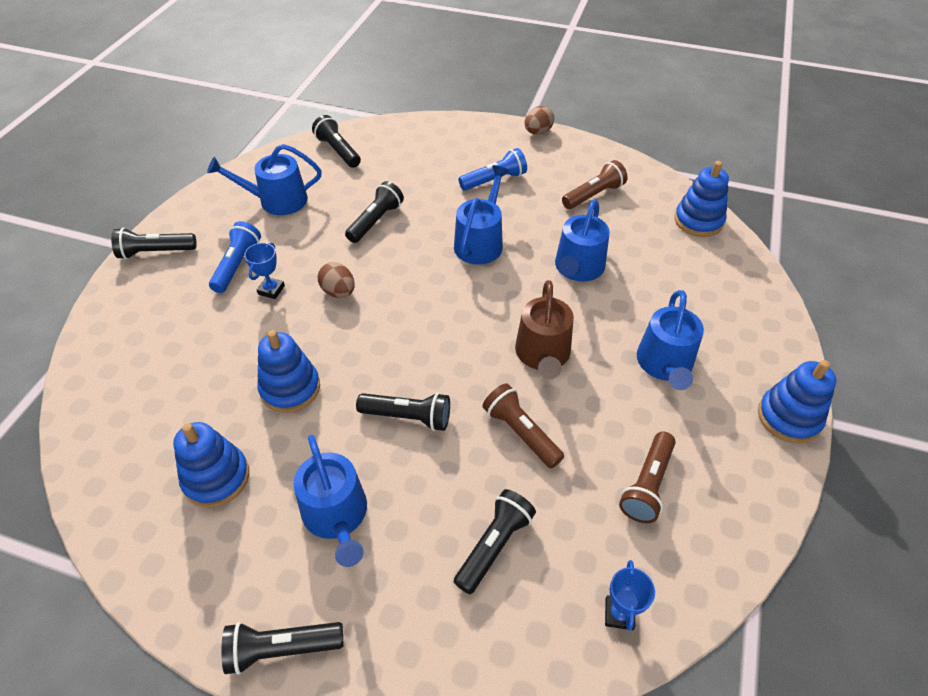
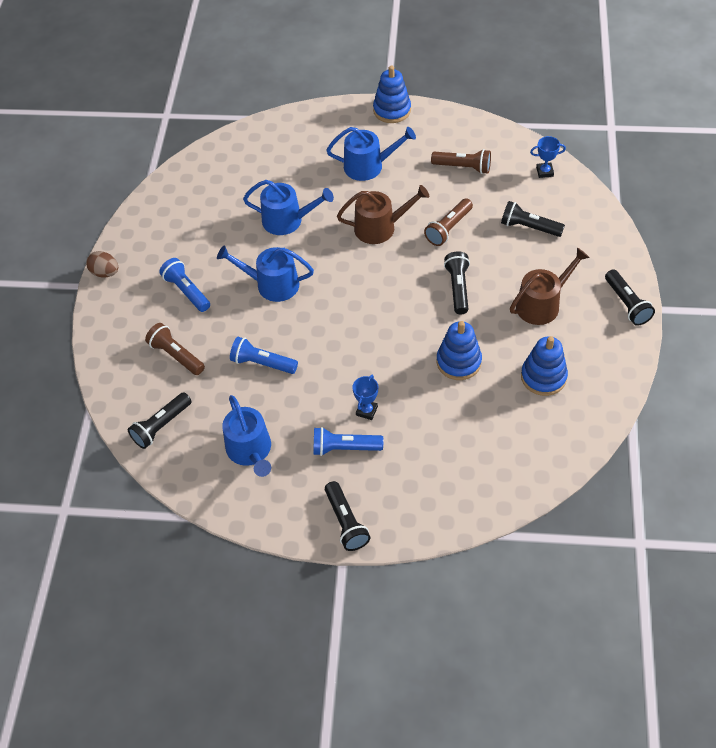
camera: 100 degrees left, 5 degrees up
blue trophy [244,242,285,299] -> blue trophy turned 75 degrees counterclockwise [352,375,378,420]
blue watering can [293,435,367,567] -> brown watering can [510,248,590,325]
brown egg [318,262,355,298] -> none
black flashlight [345,181,404,243] -> blue flashlight [230,337,298,374]
brown flashlight [562,160,628,209] -> brown flashlight moved to [145,323,205,375]
blue stacking toy [674,161,729,237] -> none

